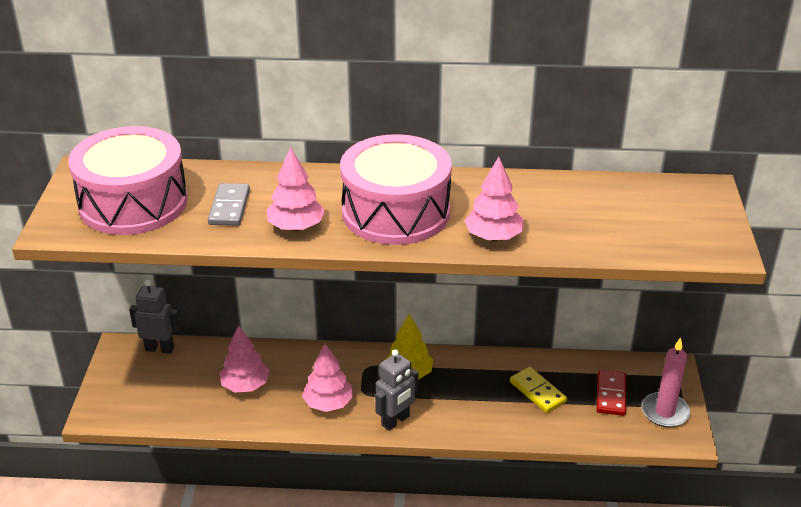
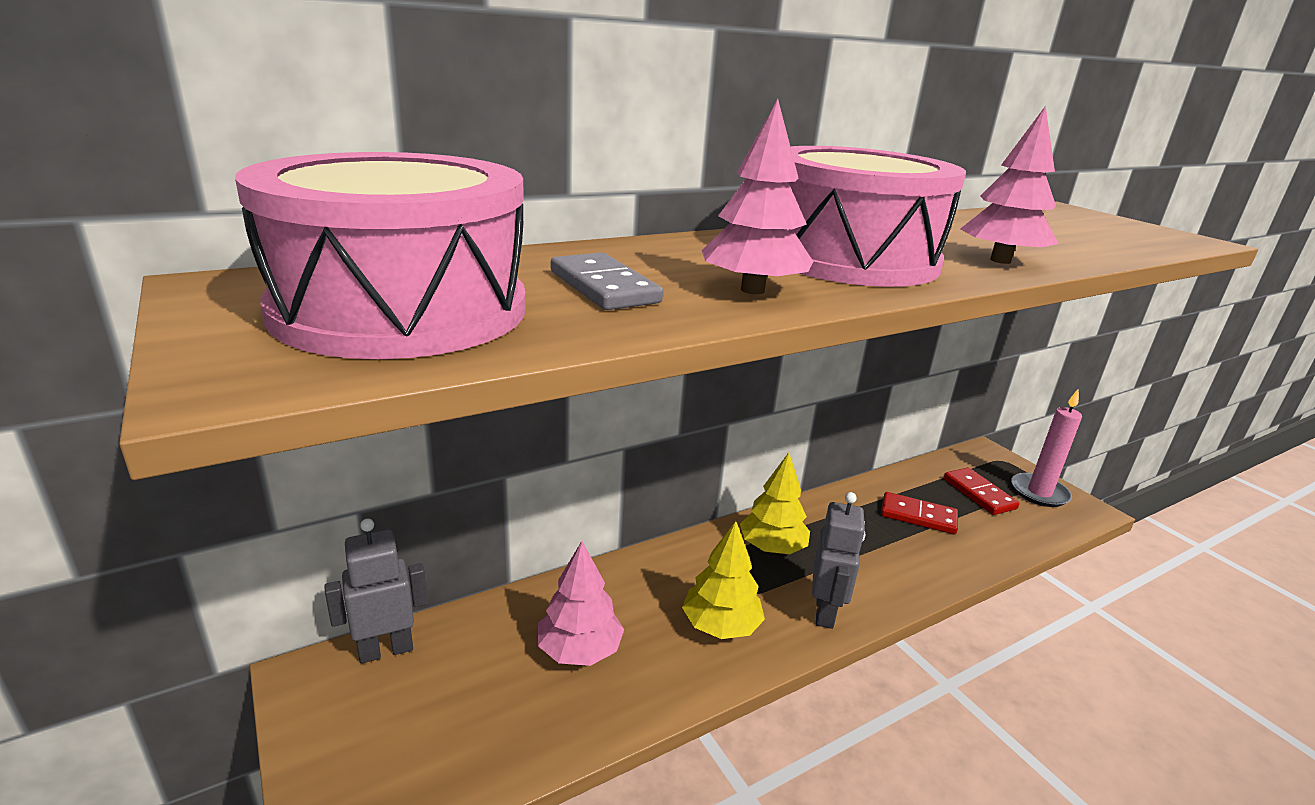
camera: 35 degrees left, 10 degrees down
pink tree [302,343,353,412] -> yellow tree [682,521,765,639]
yellow domino [510,367,567,413] -> red domino [881,492,958,534]

